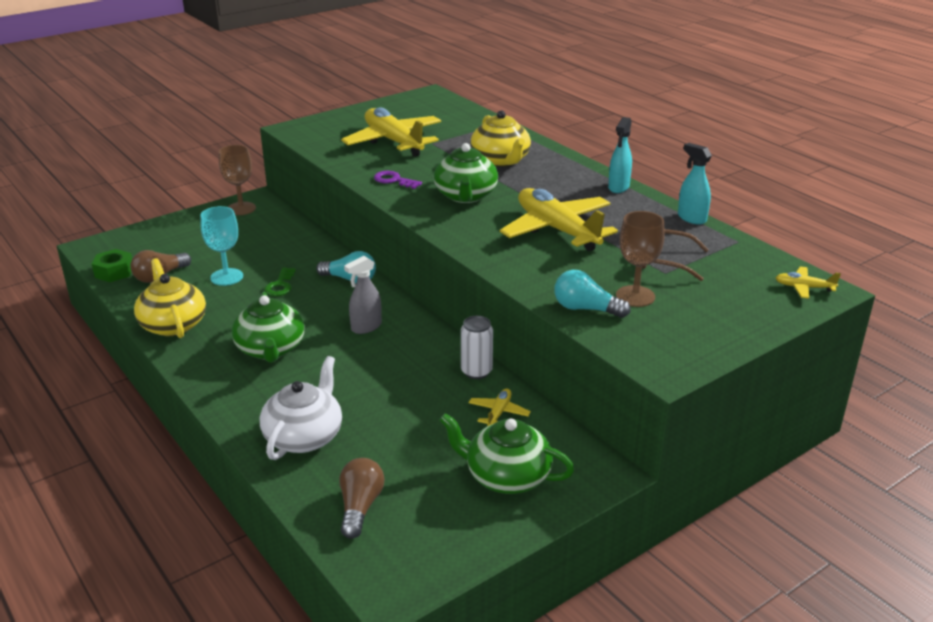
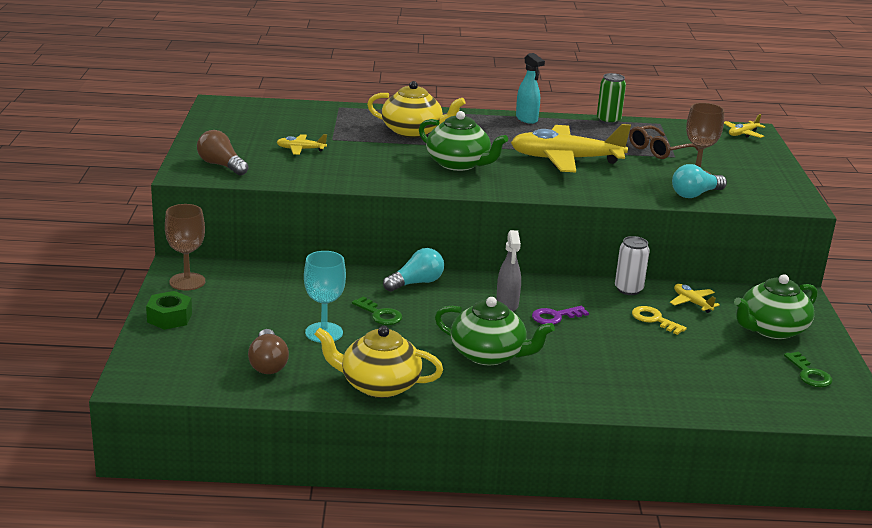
camera: 55 degrees left, 5 degrees down
green nut [92,249,132,282] -> green nut moved to [146,291,192,330]
white teapot [260,356,342,460] -> none
brown light bulb [339,458,384,539] -> brown light bulb moved to [197,130,249,176]
yellow plane [341,108,441,157] -> yellow plane [277,134,327,155], size x0.43
purple key [374,171,422,189] -> purple key moved to [532,306,589,325]
turquoise spray bottle [678,143,712,225] -> green can [597,73,626,124]
none -> yellow key [632,306,687,335]
none -> green key [784,352,832,387]

